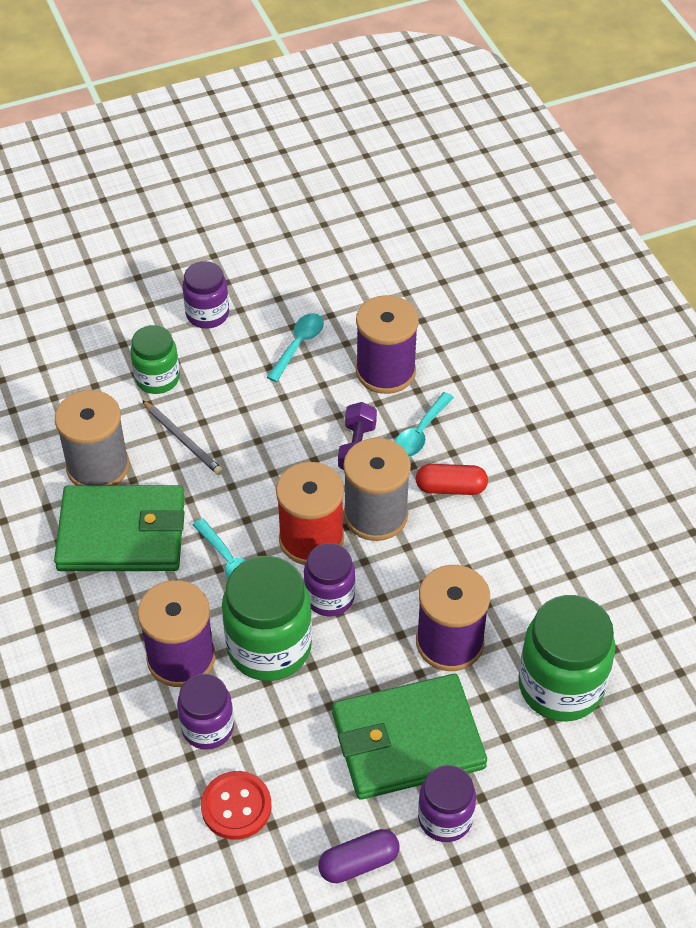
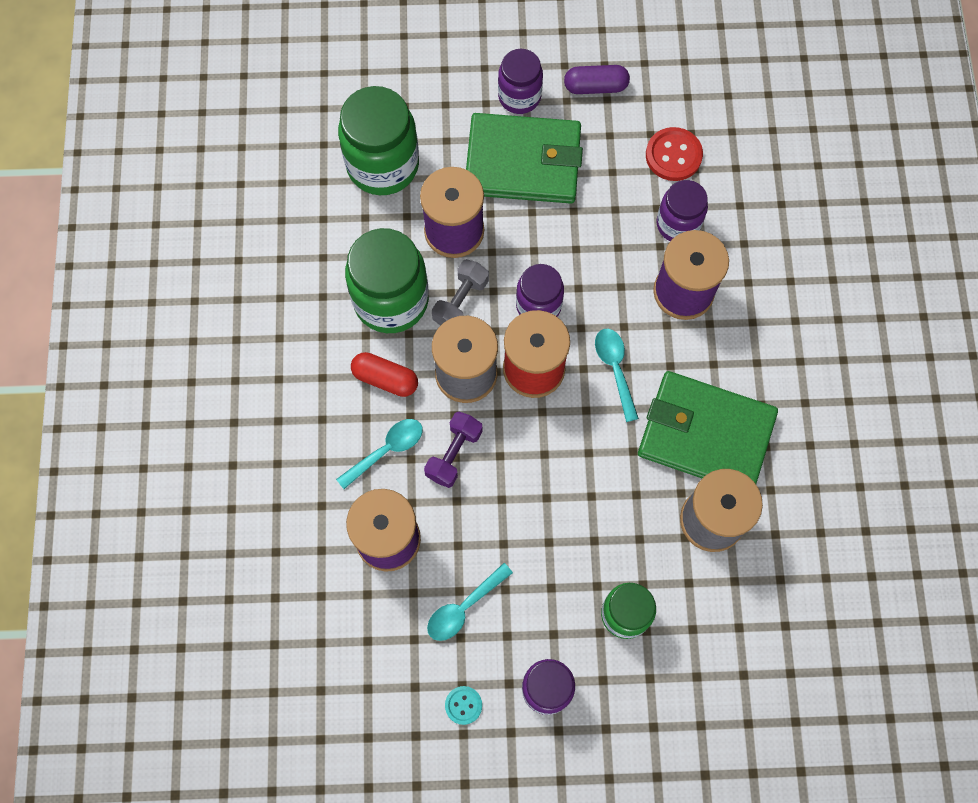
camera: 160 degrees left, 20 degrees up
grey pencil [142,400,223,475] -> none
green jar [222,556,312,681] -> green jar moved to [345,228,429,333]
none -> grey dumbbell [432,259,489,326]
none -> turquoise button [445,686,482,725]

